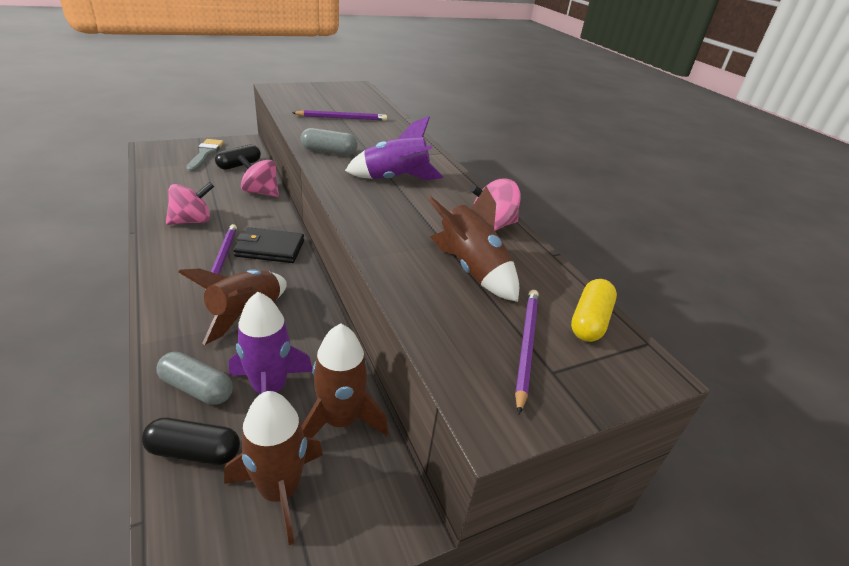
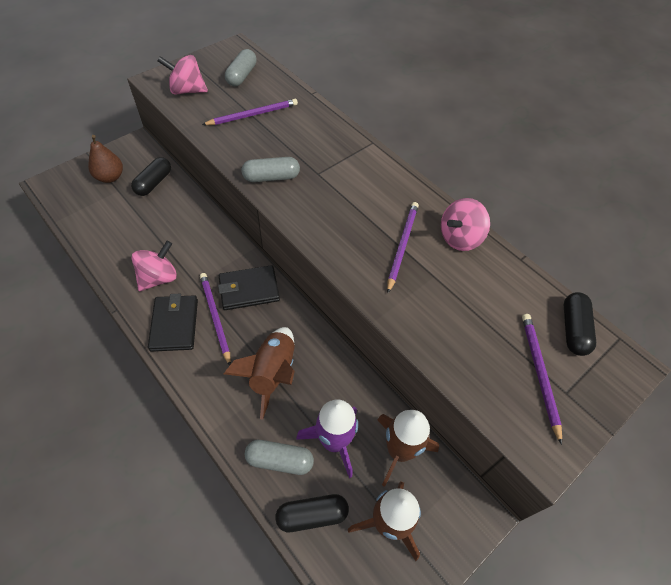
camera: 15 degrees left, 20 degrees up
grey brush [186,139,224,172] -> brown pear [88,135,123,183]
pink spinning top [237,155,279,197] -> pink spinning top moved to [158,55,208,95]
purple rocket [345,116,444,180] -> none
brown rocket [427,186,519,302] -> none
yellow capsule [571,279,617,342] -> black capsule [564,292,596,356]
none -> black wallet [148,294,198,352]
none -> grey capsule [225,49,257,86]
none -> purple pencil [387,202,419,293]

